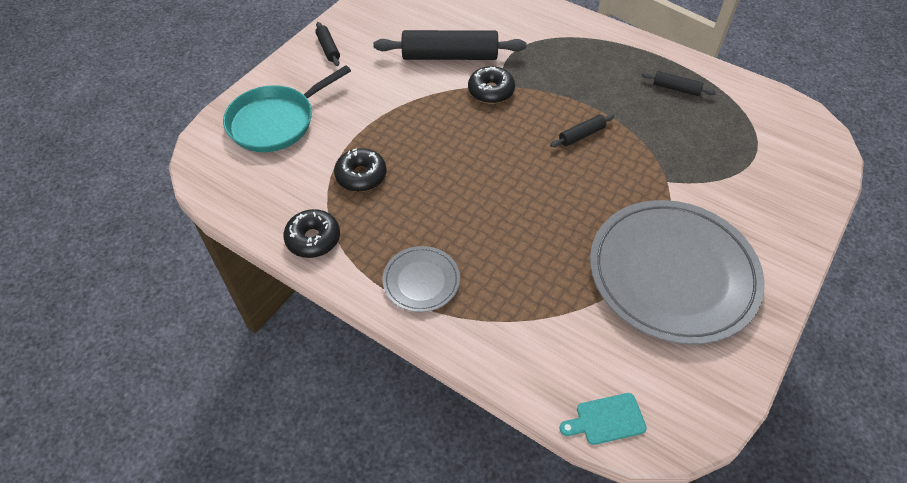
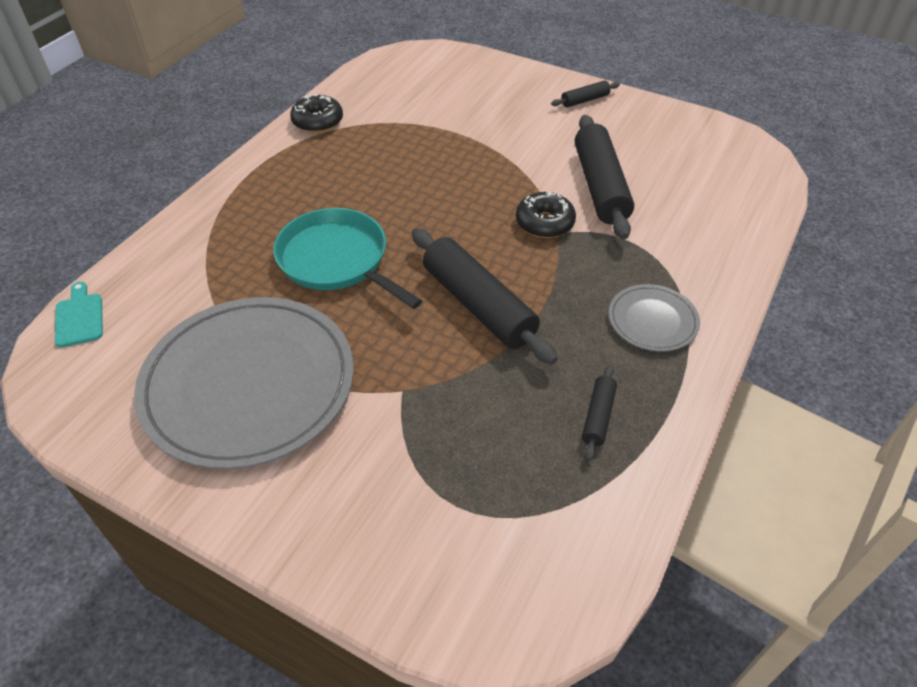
camera: 85 degrees right, 5 degrees down
turquoise pan [223,65,351,152] -> turquoise pan moved to [273,208,422,309]
black donut [334,148,387,192] -> none
grey plate [383,246,460,312] -> grey plate moved to [609,284,700,352]
black rolling pin [550,114,614,147] -> black rolling pin [412,228,558,364], size x2.12

